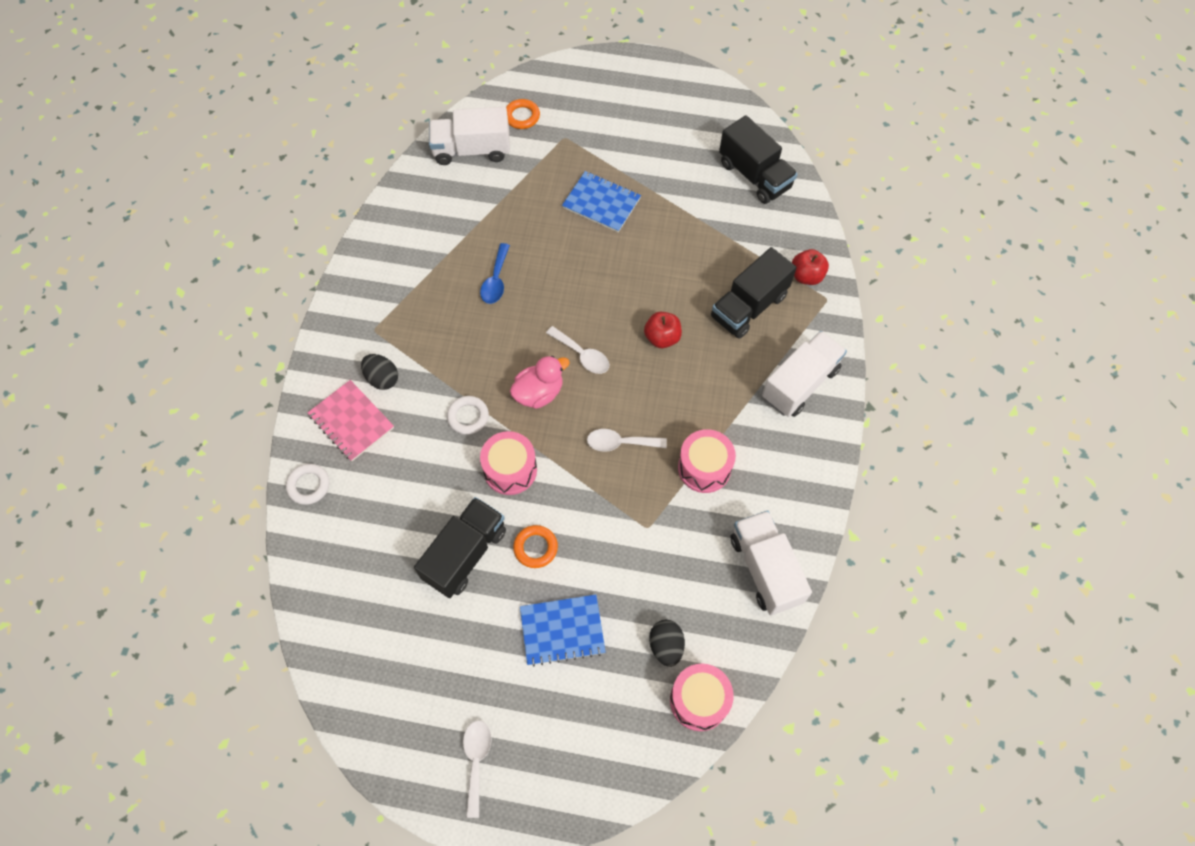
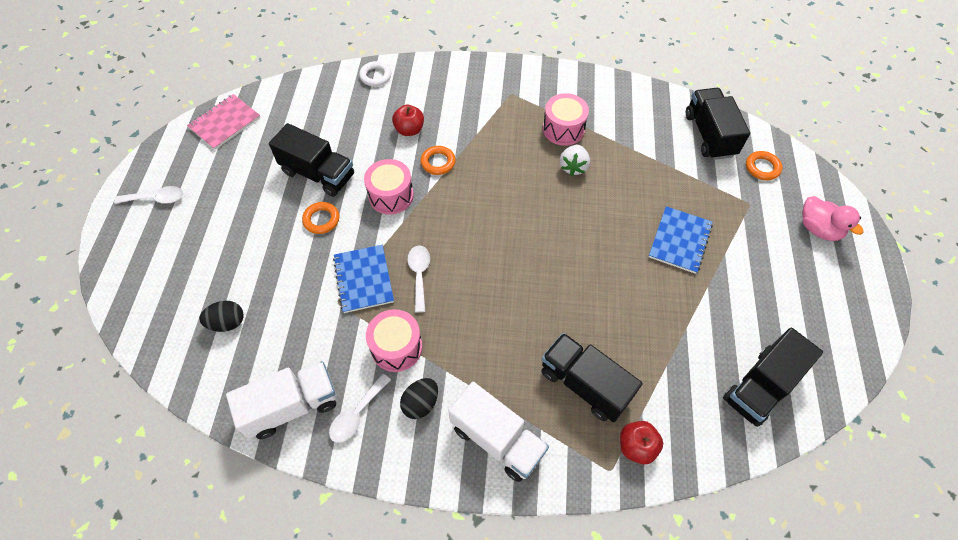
camera: 85 degrees right, 5 degrees down
pink notebook [308,380,394,461] -> pink notebook moved to [187,94,260,150]
black egg [361,354,398,390] -> black egg moved to [400,378,438,419]
white truck [429,107,510,165] -> black truck [686,88,750,160]
white ring [447,396,489,435] -> orange ring [421,146,456,175]
blue spoon [480,243,510,304] -> white strawberry [560,145,590,176]
pink duck [510,356,570,409] -> pink duck moved to [802,196,864,241]
blue notebook [520,594,606,666] -> blue notebook moved to [333,245,394,313]
white spoon [546,326,609,374] -> white spoon moved to [329,374,391,443]
red apple [644,312,682,348] -> red apple moved to [392,105,424,136]
pink drum [670,664,734,731] -> pink drum moved to [543,93,589,146]

